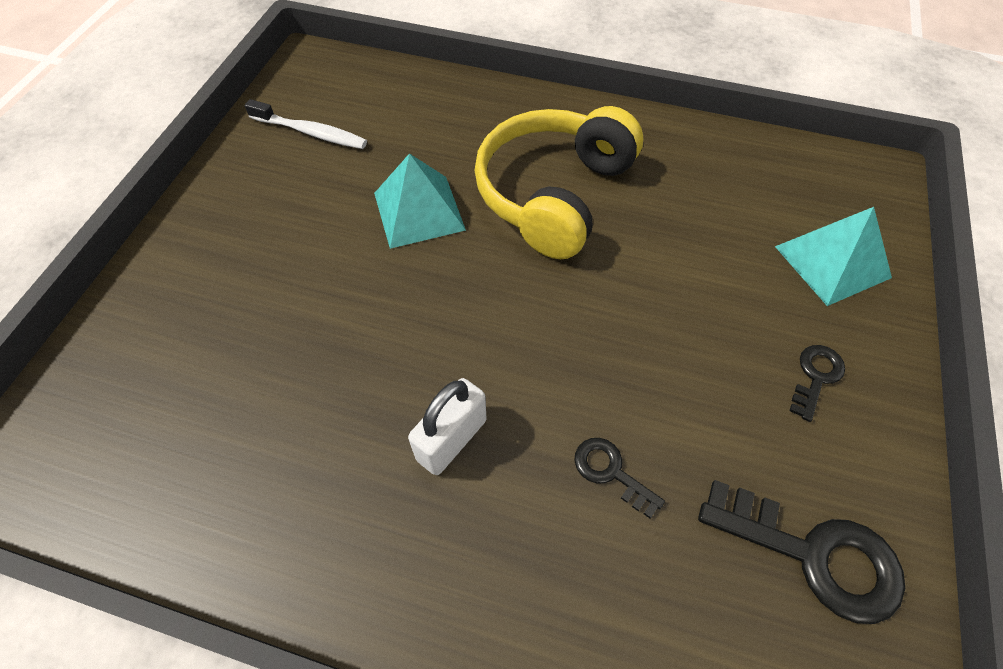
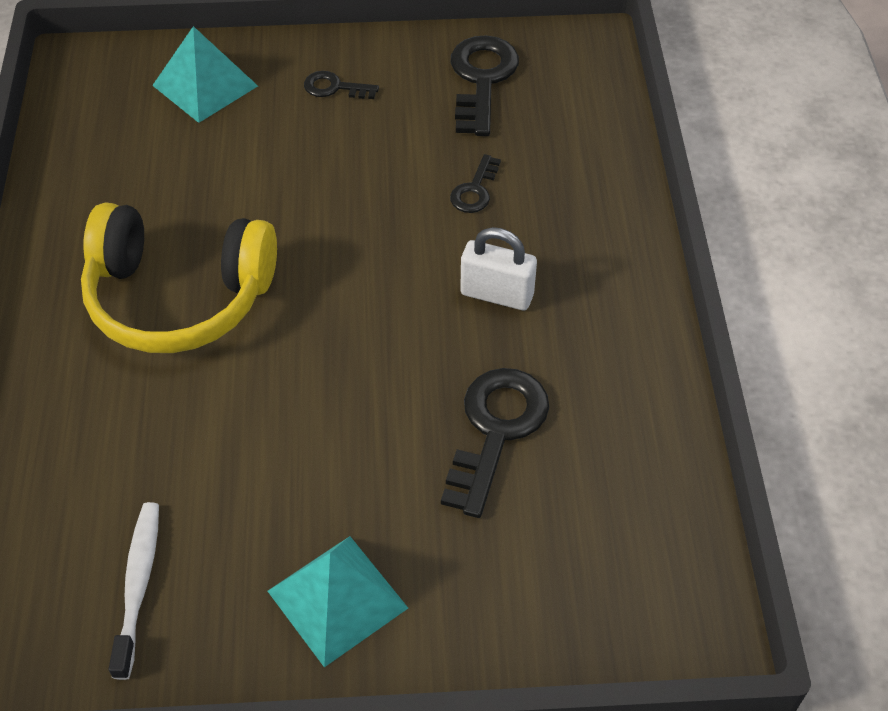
camera: 110 degrees left, 5 degrees down
turquoise pyramid [374,153,466,249] -> turquoise pyramid moved to [268,536,408,667]
none -> black key [441,368,549,518]

